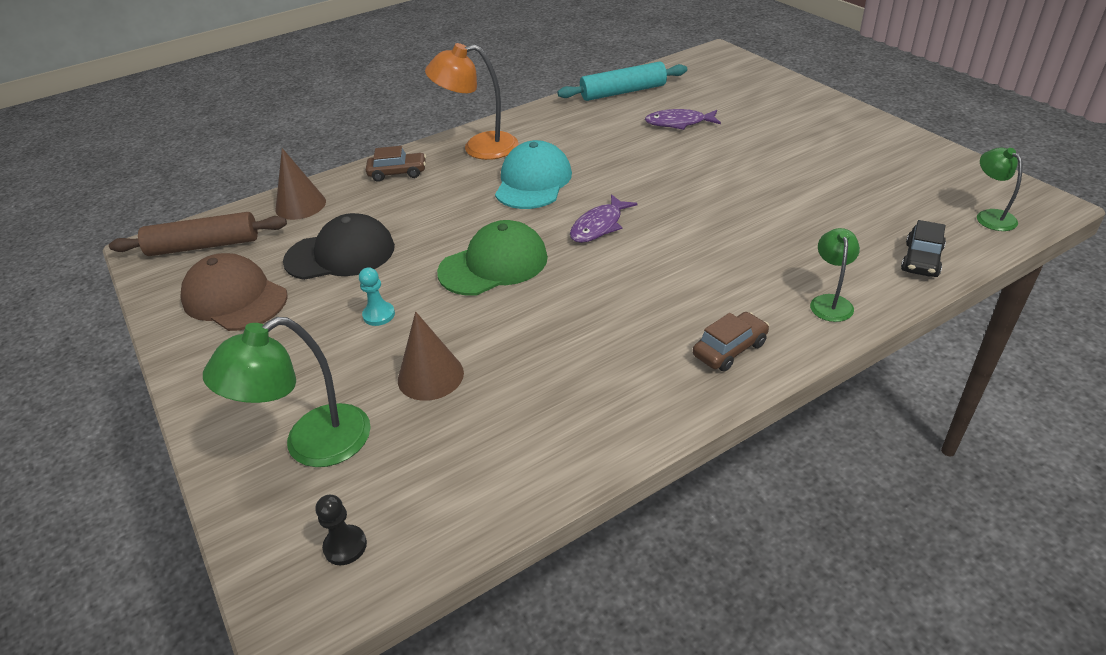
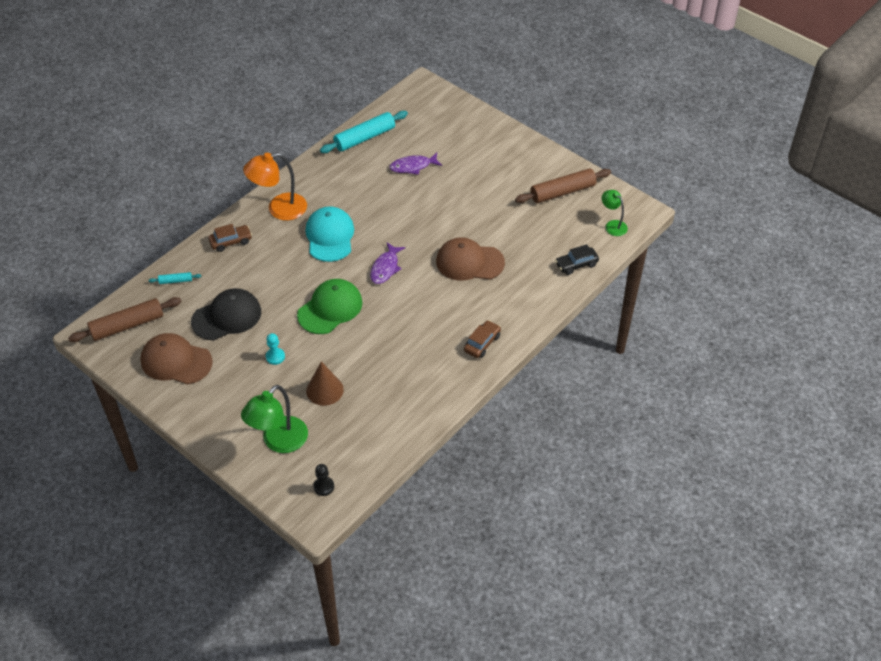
camera: 20 degrees left, 10 degrees up
brown cone [275,148,326,220] -> turquoise rolling pin [149,272,201,284]
green lamp [810,228,860,322] -> none
black car [901,220,946,277] -> black car turned 60 degrees clockwise [555,244,599,275]
none -> brown cap [436,237,505,281]
none -> brown rolling pin [515,168,611,203]

